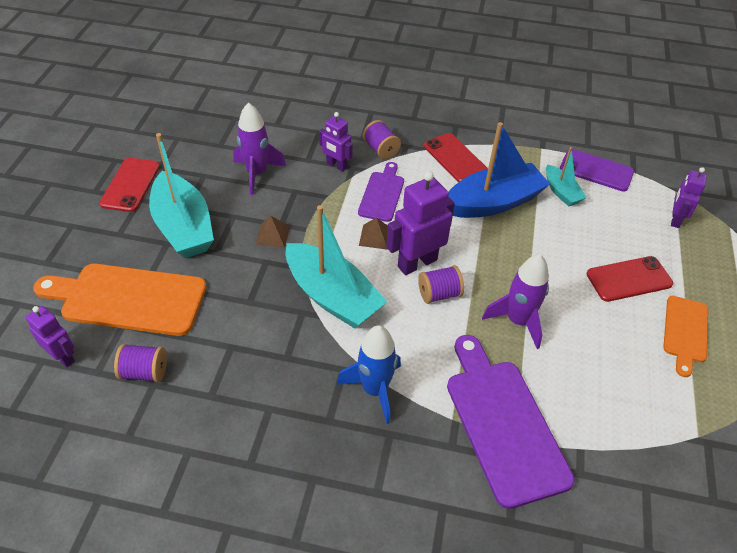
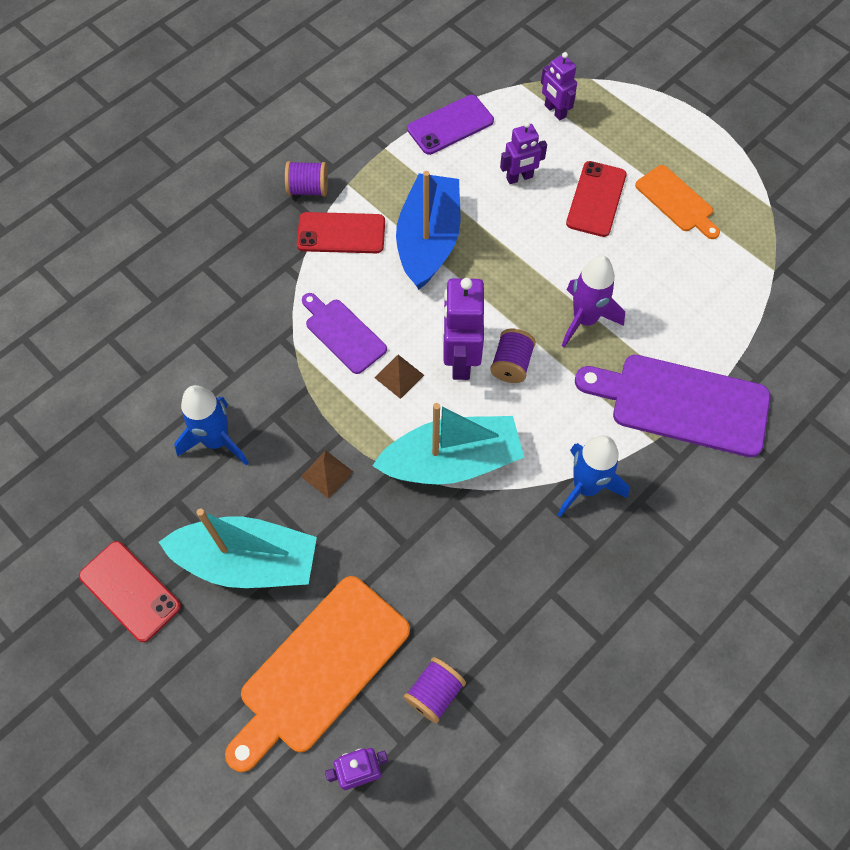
camera: 55 degrees left, 15 degrees up
purple rocket [233,102,286,195] -> blue rocket [174,385,249,466]
purple robot [319,112,353,172] -> purple robot moved to [500,122,547,184]
purple spool [363,120,401,159] -> purple spool moved to [285,161,328,196]
turquoise boat [546,147,587,206] -> none

